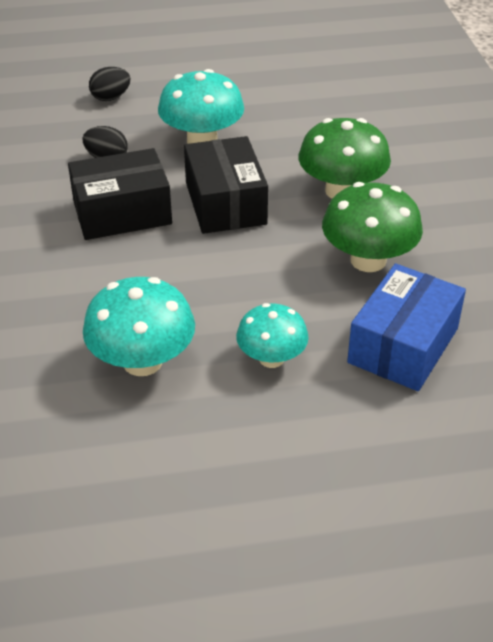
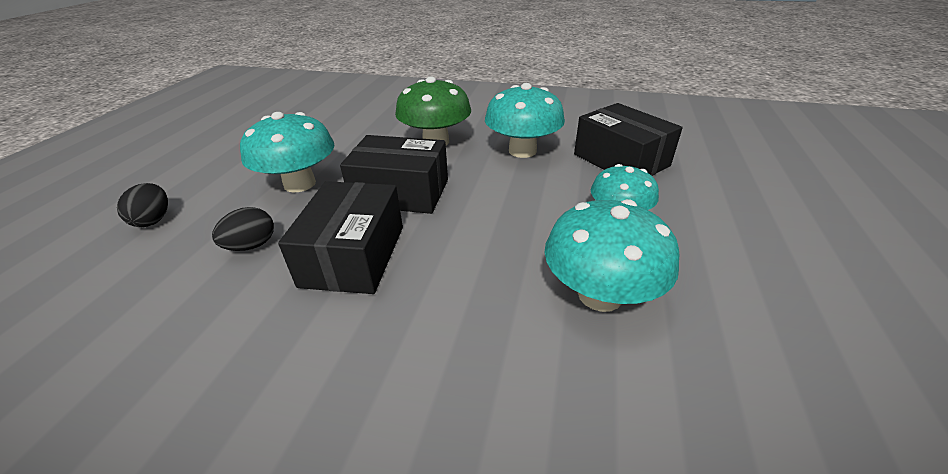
camera: 65 degrees left, 5 degrees down
green mushroom [322,182,423,272] -> turquoise mushroom [485,83,565,158]
blue box [347,263,466,391] -> black box [574,103,683,176]

